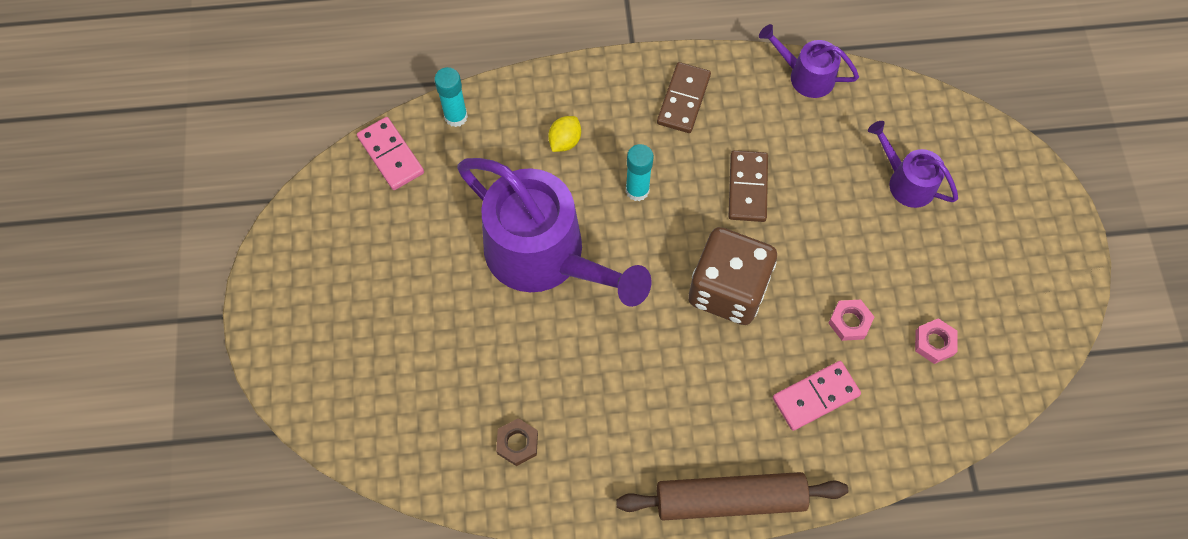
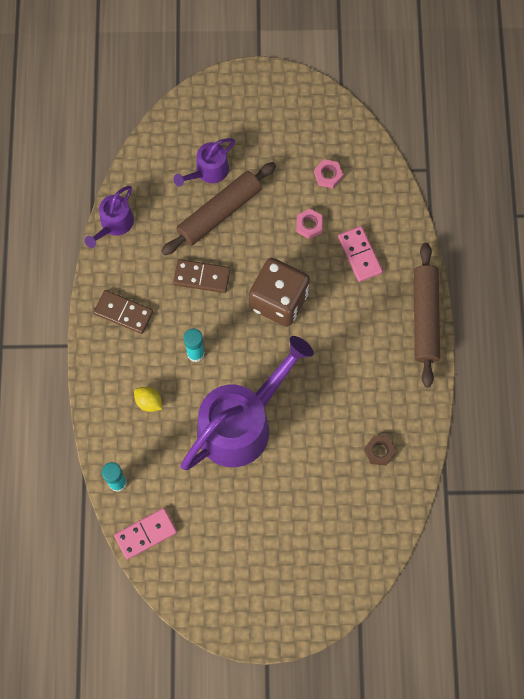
camera: 85 degrees left, 5 degrees up
none -> brown rolling pin [161,162,276,256]

